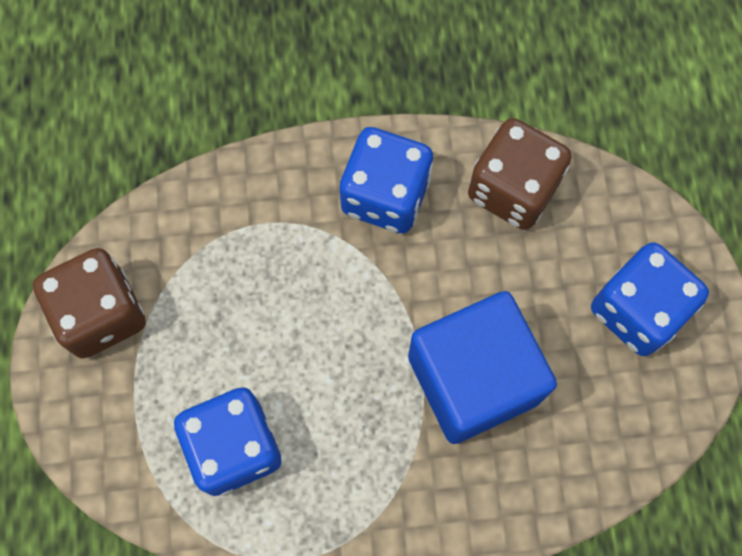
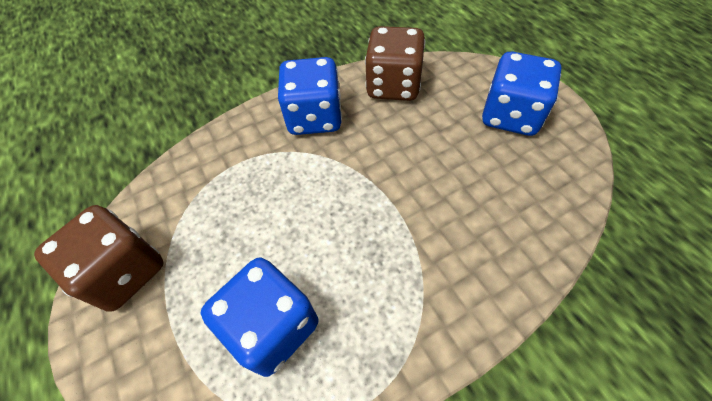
camera: 20 degrees left, 15 degrees down
blue cube [408,291,557,444] -> none

